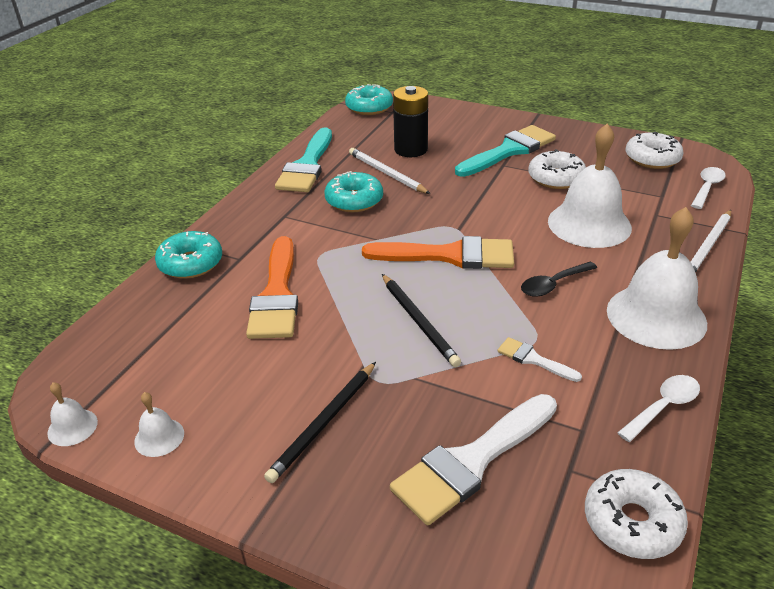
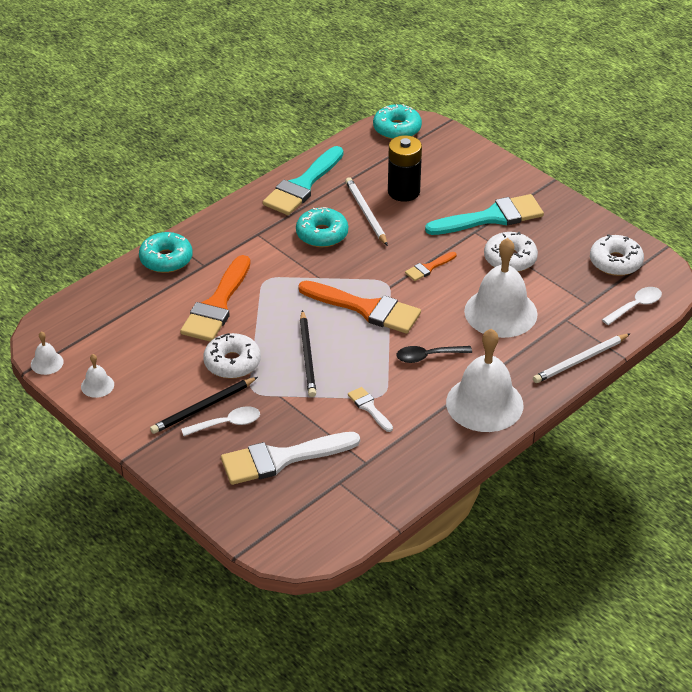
camera: 20 degrees right, 5 degrees up
white donut [585,469,688,559] -> white donut moved to [203,333,261,379]
white spoon [617,375,700,442] -> white spoon moved to [181,406,260,436]
none -> orange brush [405,252,457,281]

